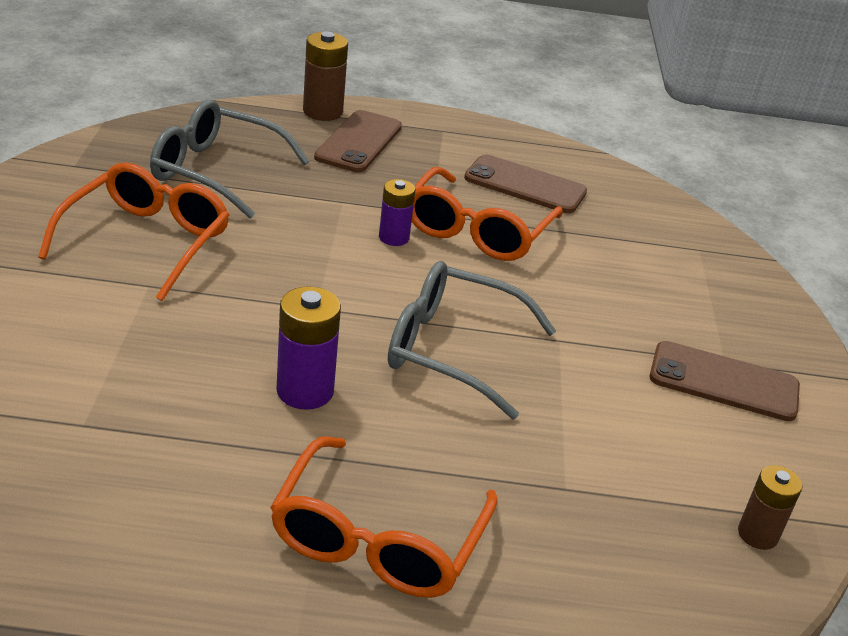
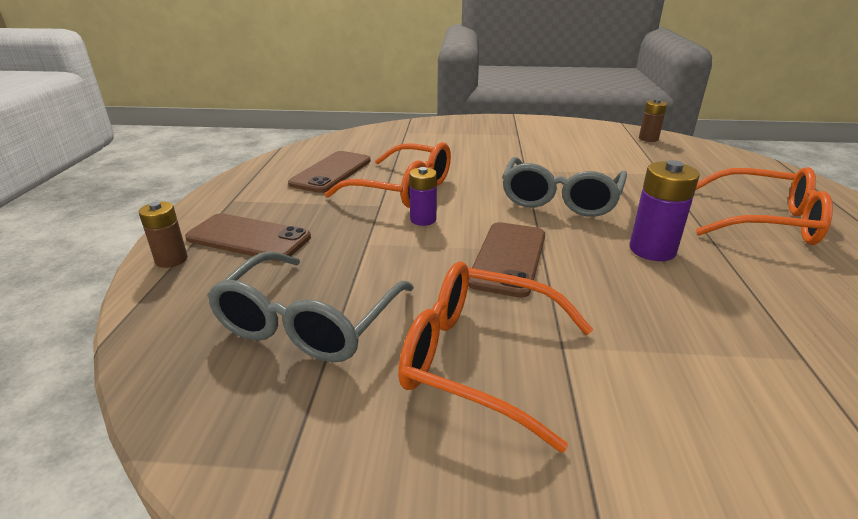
camera: 85 degrees left, 5 degrees down
brown battery [303,32,348,121] -> brown battery [139,202,188,268], size x0.66
brown phone [650,341,800,421] -> brown phone moved to [468,222,545,298]

